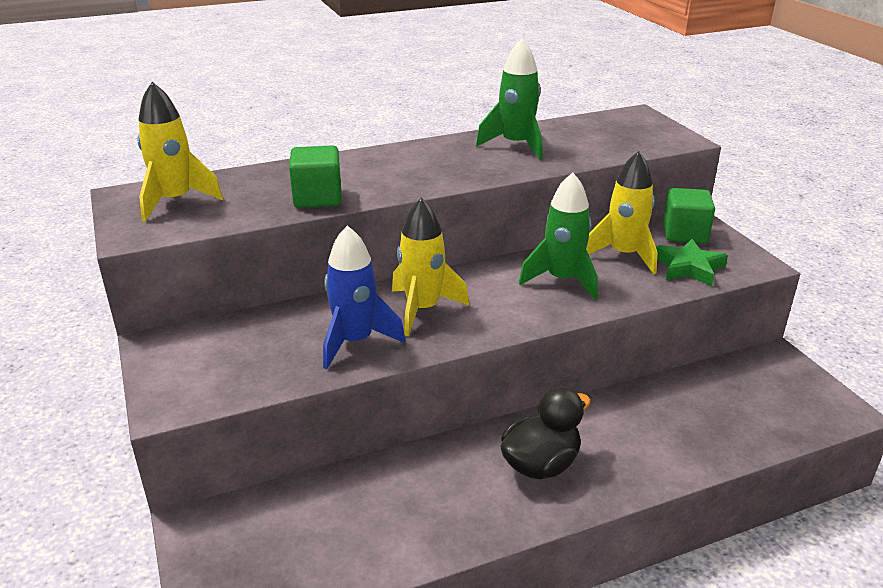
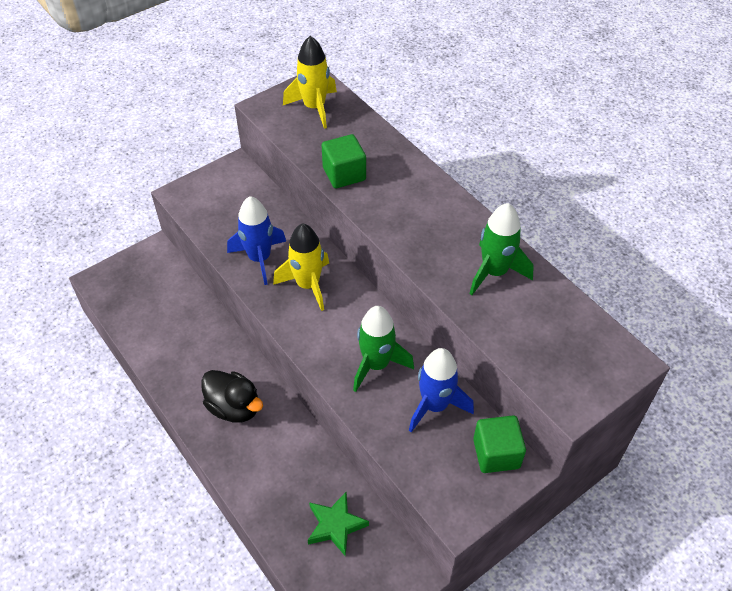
camera: 75 degrees right, 20 degrees up
yellow rocket [586,151,658,274] -> blue rocket [409,348,474,432]
green star [656,239,728,286] -> green star moved to [308,492,369,557]

